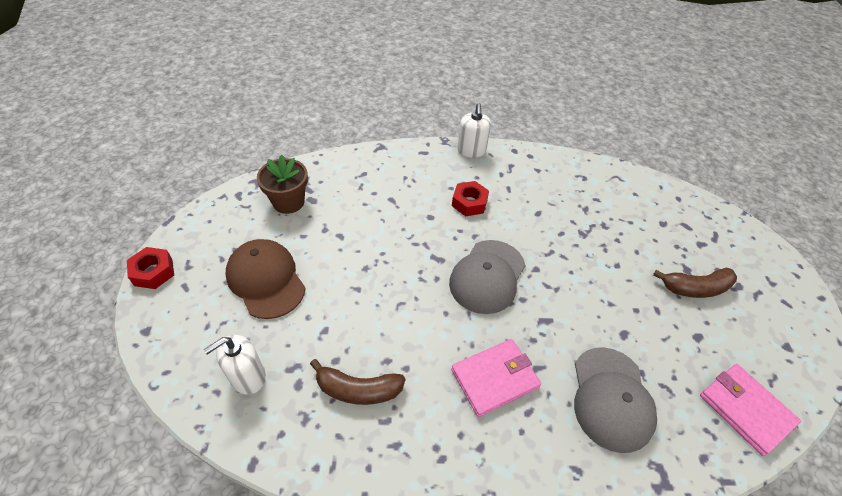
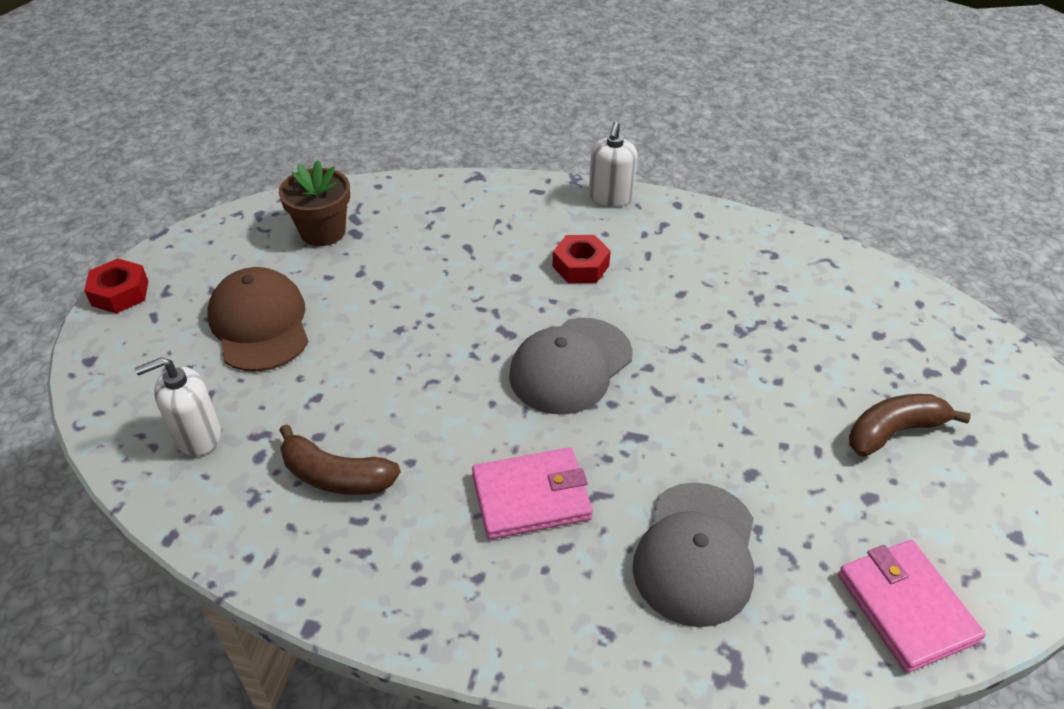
camera: 15 degrees right, 5 degrees down
brown banana [653,268,737,298] -> brown banana turned 150 degrees clockwise [849,394,970,457]

